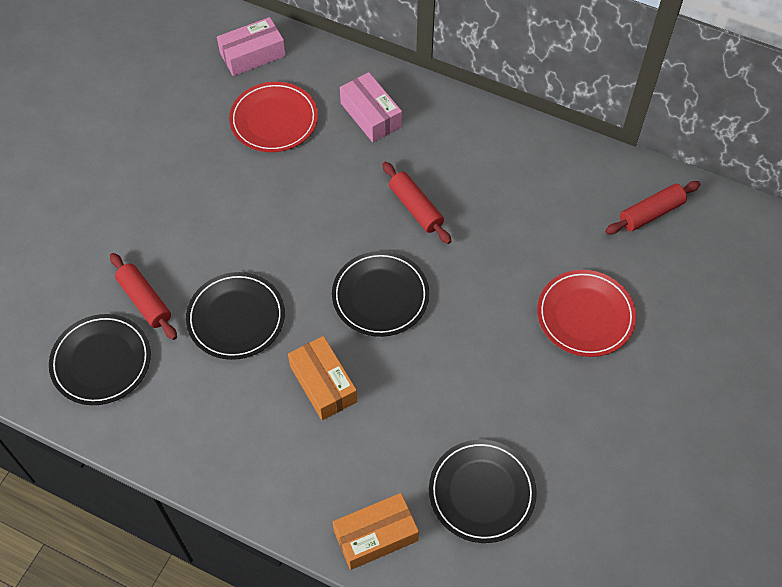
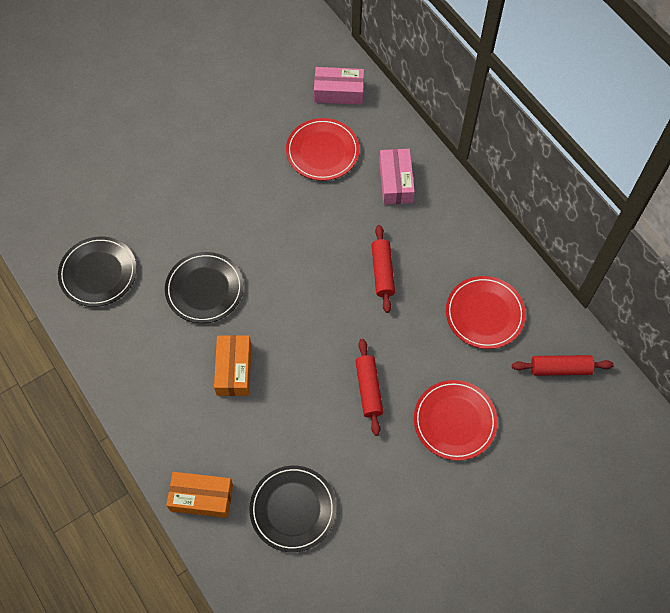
camera: 30 degrees right, 5 degrees up
red rolling pin [110,253,177,340] -> red rolling pin moved to [355,339,383,436]
black plate [332,251,429,337] -> none
none -> red plate [446,276,526,349]

